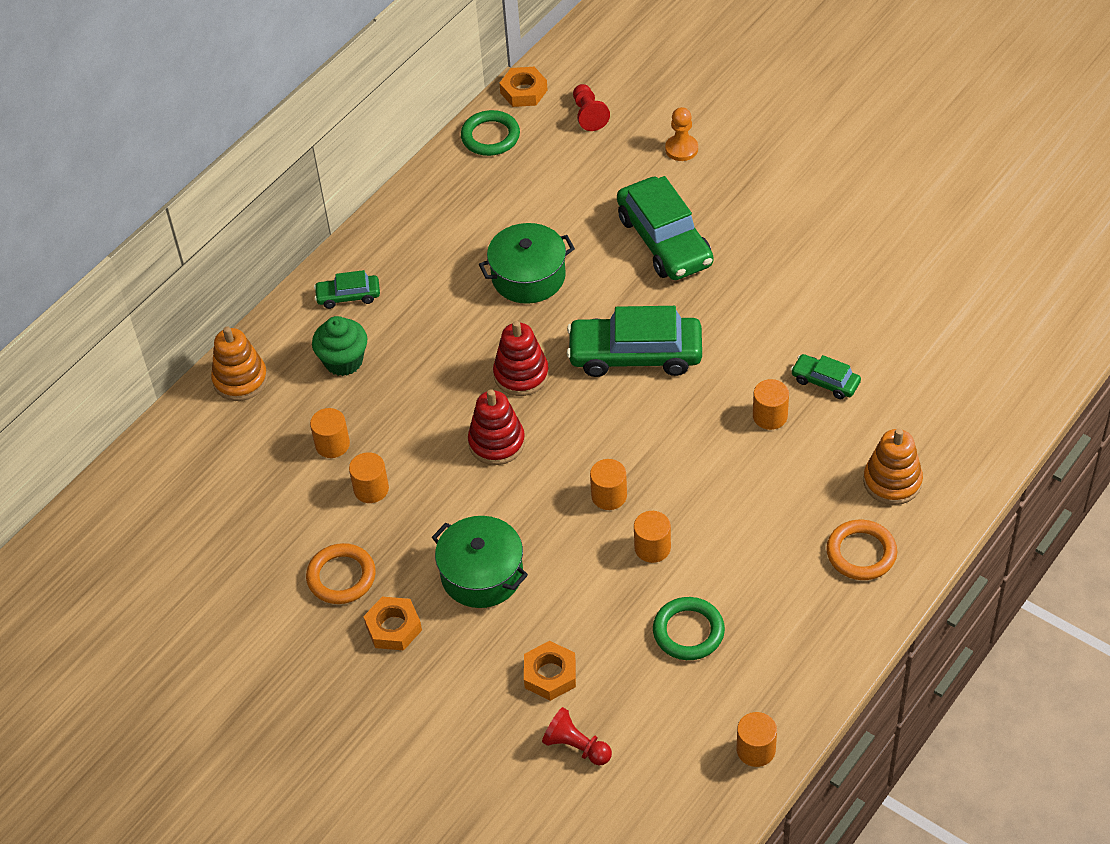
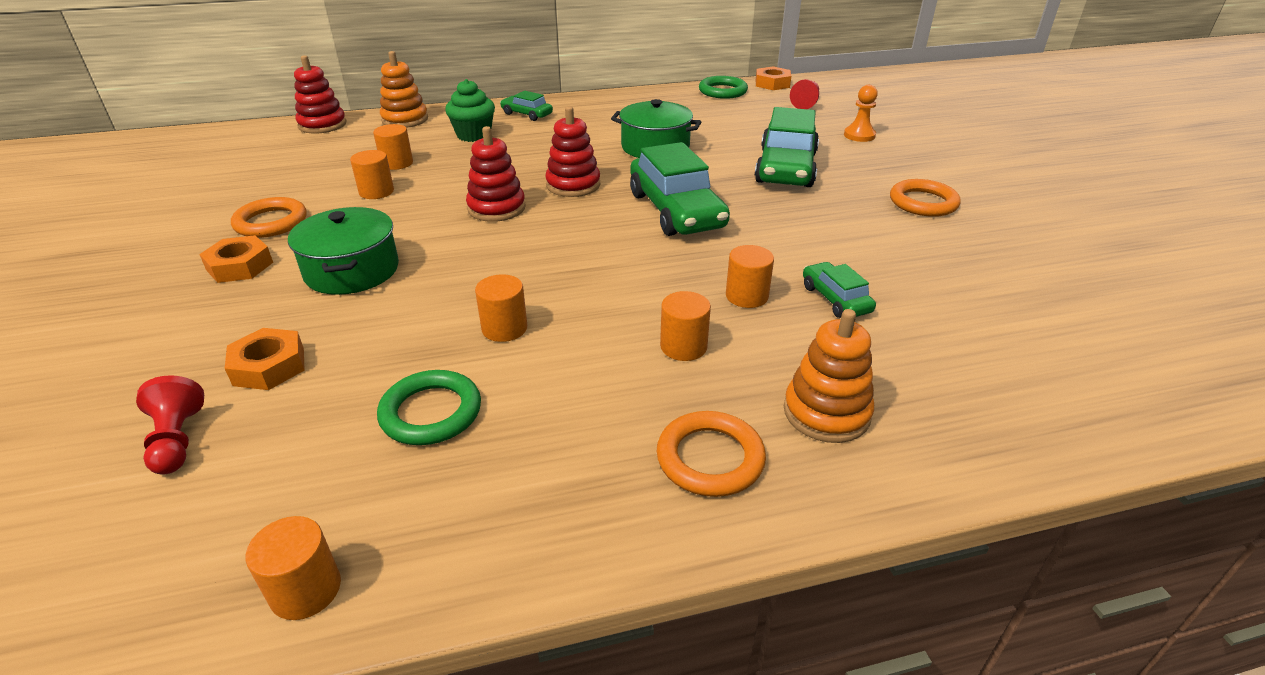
camera: 35 degrees right, 15 degrees down
green car [567,306,702,377] -> green car turned 150 degrees counterclockwise [630,142,730,236]
orange cylinder [590,459,627,510] -> orange cylinder moved to [660,291,711,361]
none -> red stacking toy [294,55,346,134]
none -> orange ring [890,179,961,217]

